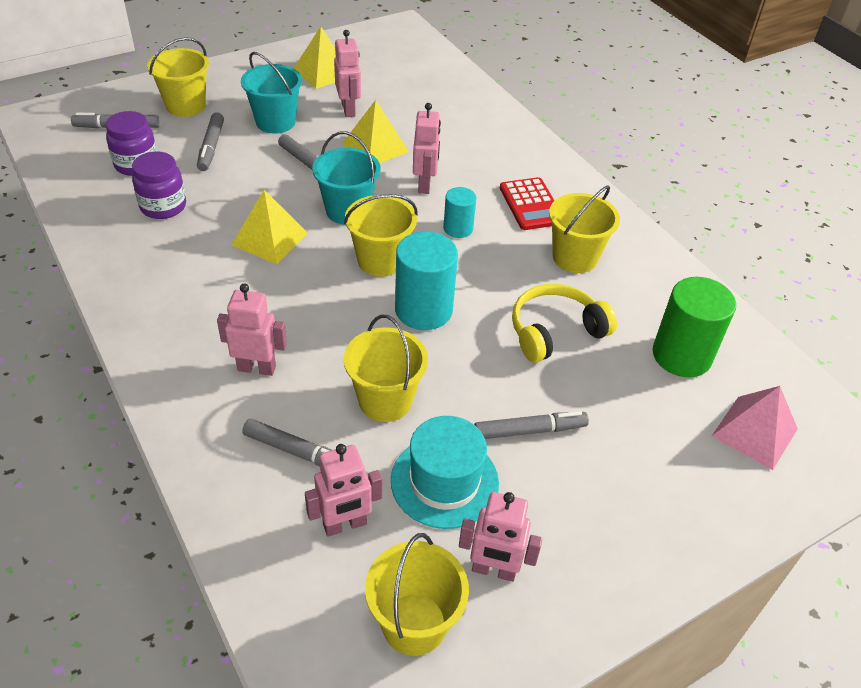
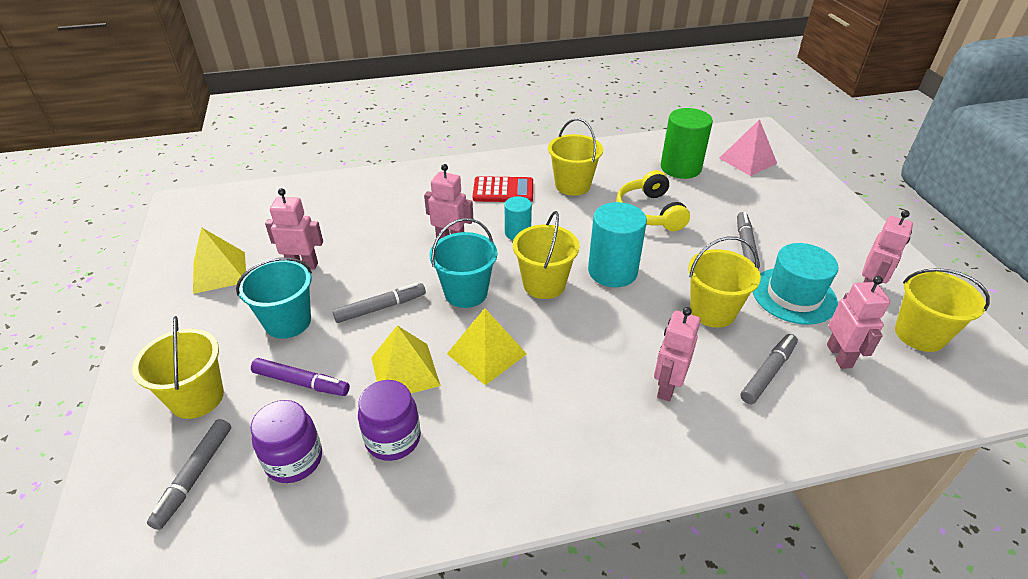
camera: 70 degrees left, 5 degrees down
grey marker [197,112,224,171] -> purple marker [251,358,350,396]
yellow pyramid [343,100,409,163] -> yellow pyramid moved to [371,325,441,393]

